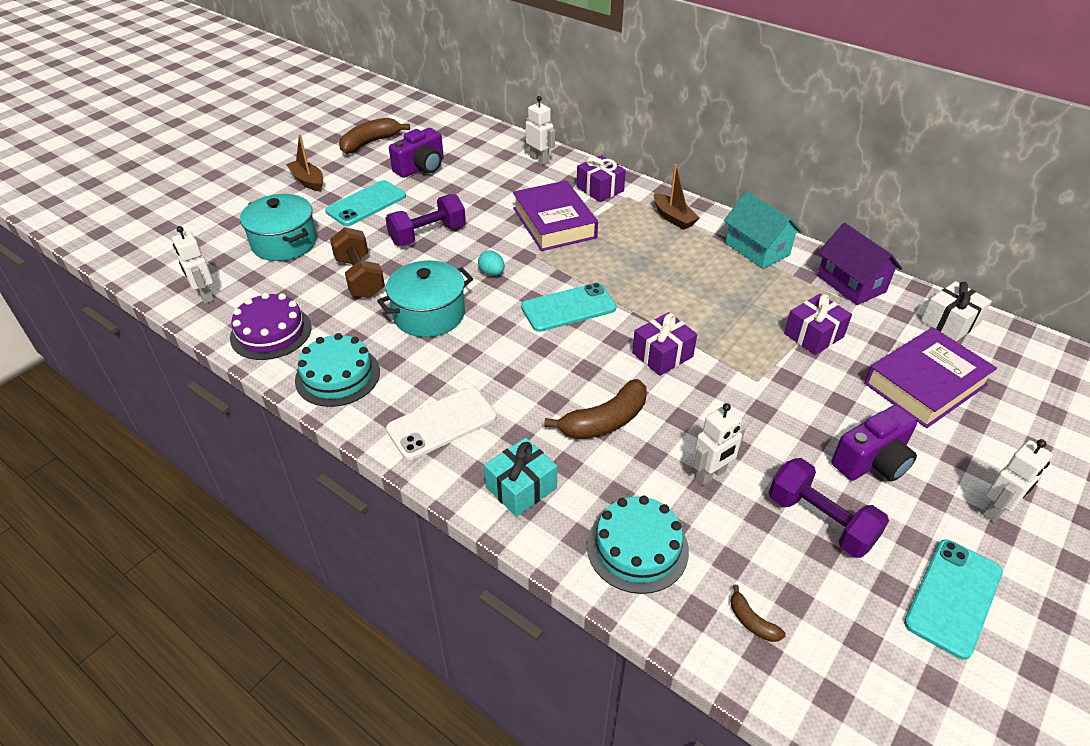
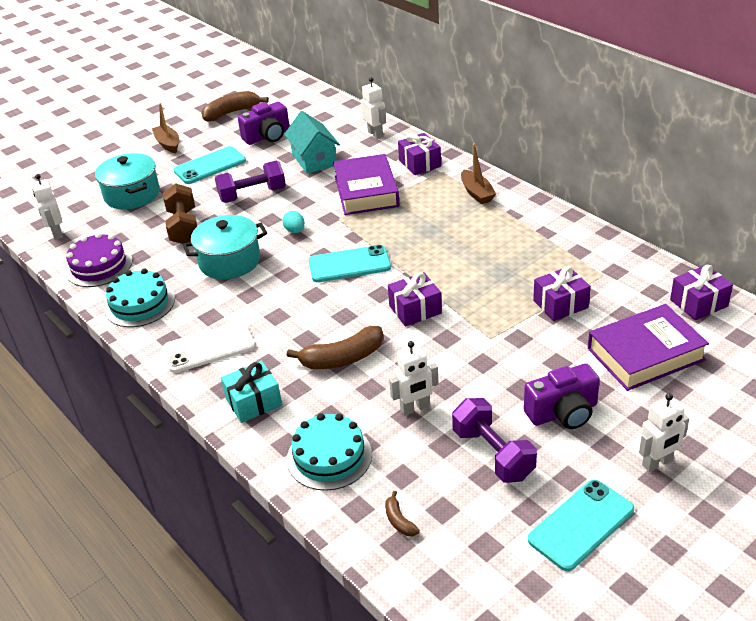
camera: 15 degrees right, 5 degrees down
turquoise house [724,191,802,269] -> turquoise house moved to [284,111,340,174]
purple house [817,223,902,305] -> none
white gift [921,281,992,341] -> purple gift [670,265,733,320]

